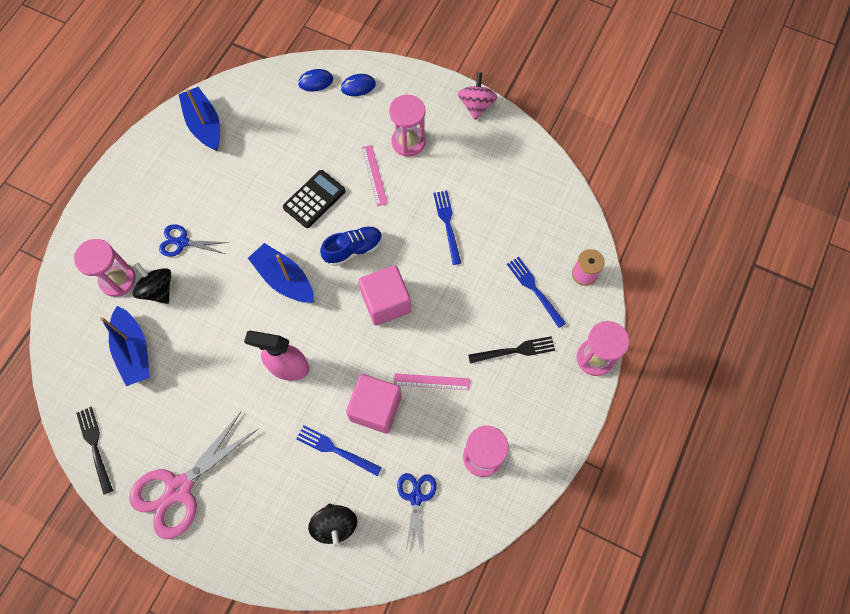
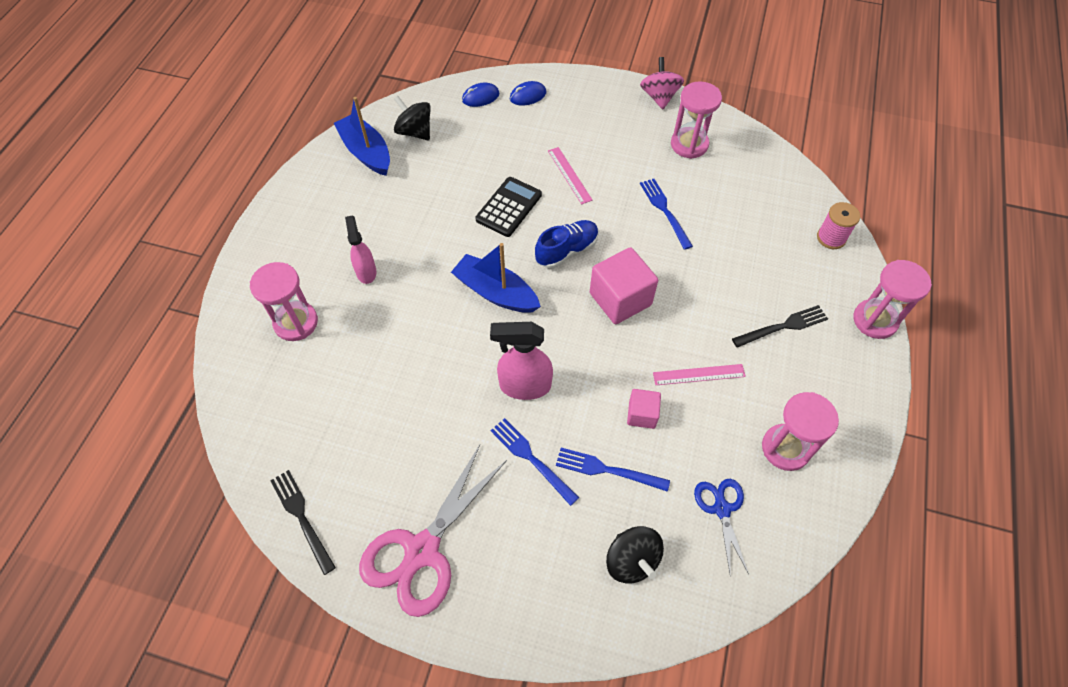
camera: 10 degrees left, 10 degrees down
blue boat [100,306,150,386] -> none
black spinning top [133,262,171,304] -> black spinning top moved to [394,96,431,140]
blue scissors [159,224,229,257] -> pink spray bottle [345,215,377,284]
pink cube [346,374,401,433] -> pink cube [627,389,661,429], size x0.55
pink hourglass [389,95,425,157] -> pink hourglass moved to [671,81,722,159]
blue fork [507,257,566,328] -> blue fork moved to [490,418,579,506]

